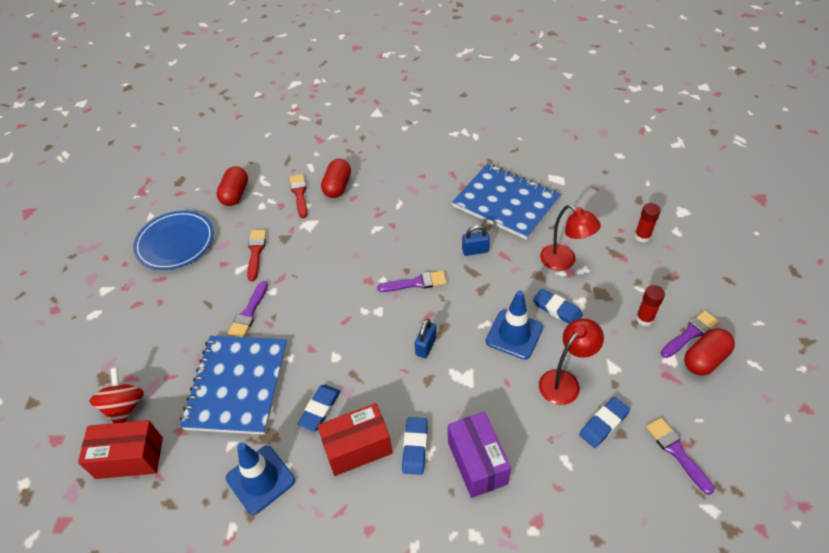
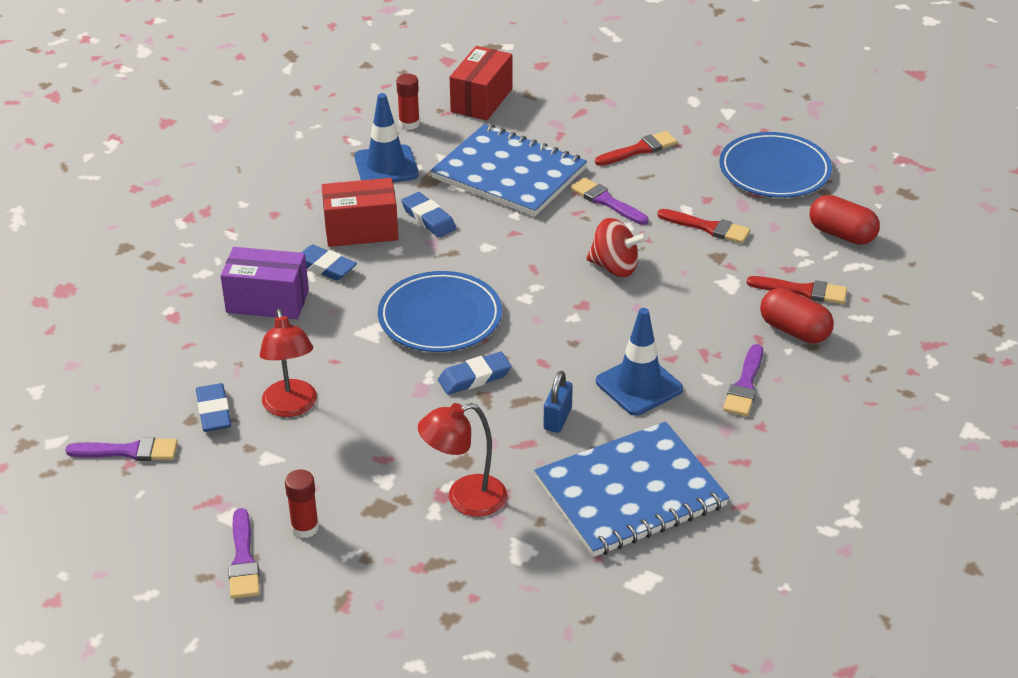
camera: 115 degrees right, 10 degrees down
red spinning top [89,368,144,423] -> red spinning top moved to [587,218,648,277]
red box [317,403,392,476] -> red box turned 75 degrees clockwise [322,178,399,247]
purple brush [377,271,447,292] -> purple brush moved to [723,344,763,416]
blue padlock [414,319,436,358] -> blue plate [378,271,502,352]
blue traffic cone [486,290,543,360] -> blue traffic cone moved to [596,308,683,416]
blue eraser [533,289,583,324] -> blue eraser moved to [438,352,512,395]
red glue stick [634,203,660,243] -> red glue stick moved to [396,74,420,130]
red capsule [684,328,735,376] -> none
none -> red brush [595,131,677,166]

